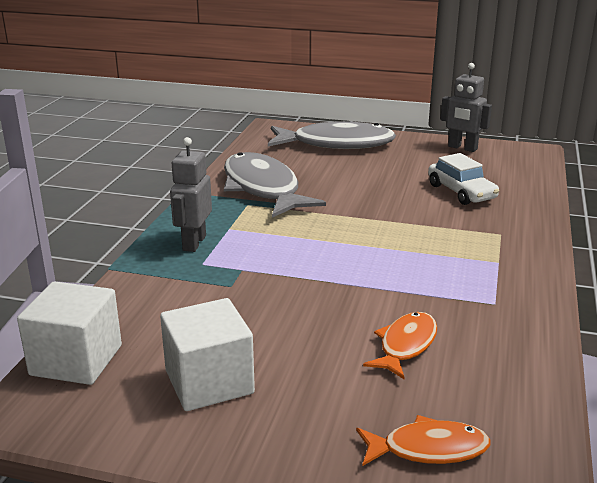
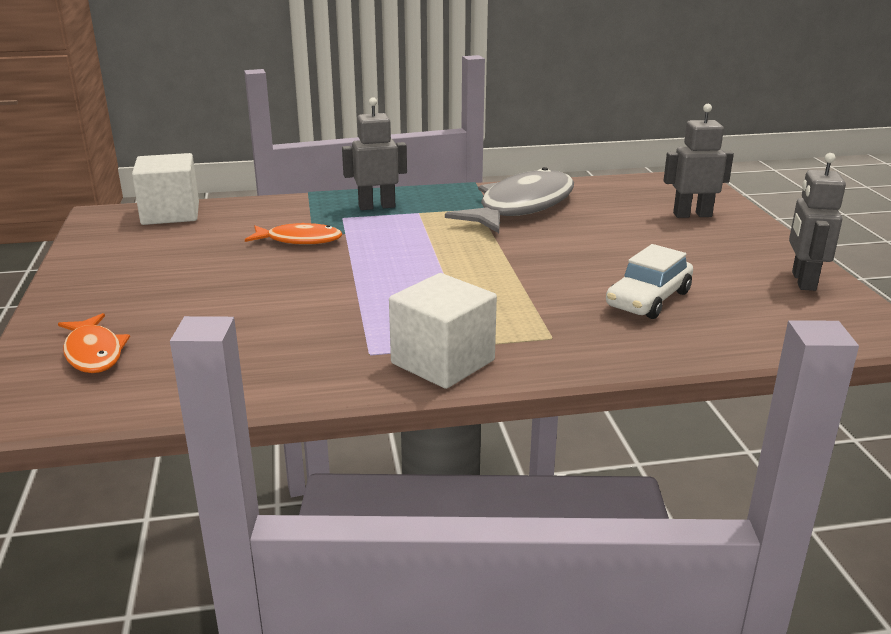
camera: 65 degrees right, 0 degrees up
white cube [160,298,255,411] -> white cube moved to [389,273,497,389]
grey fish [268,121,396,149] -> grey robot [664,104,734,218]
orange fish [363,312,437,379] -> orange fish moved to [245,223,342,245]

